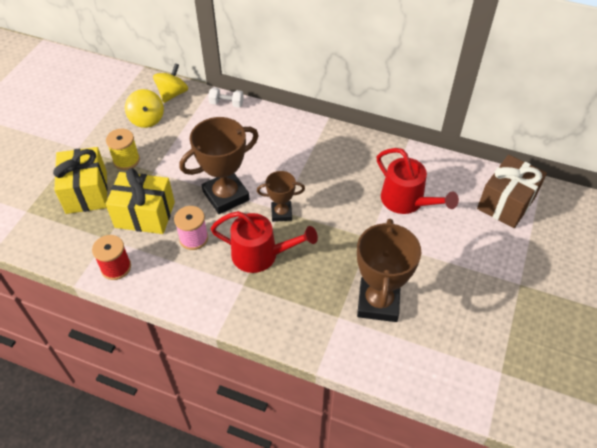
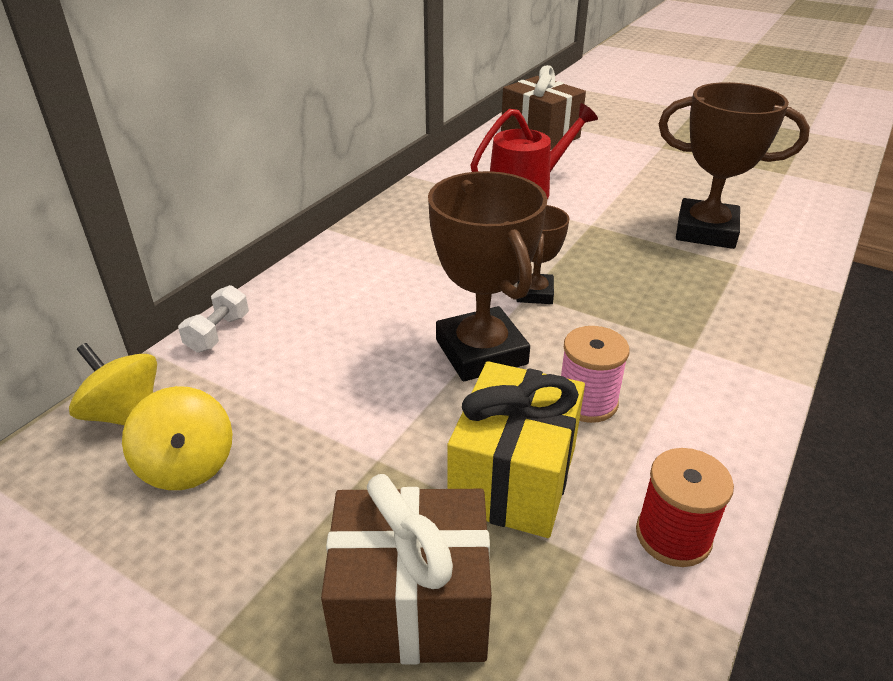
camera: 80 degrees left, 15 degrees down
yellow gift [53,147,108,214] -> brown gift [321,474,492,665]
yellow spool [106,129,140,170] -> none
yellow spinning top [125,89,164,128] -> yellow spinning top turned 75 degrees clockwise [122,386,233,490]
red watering can [210,211,318,273] -> none

